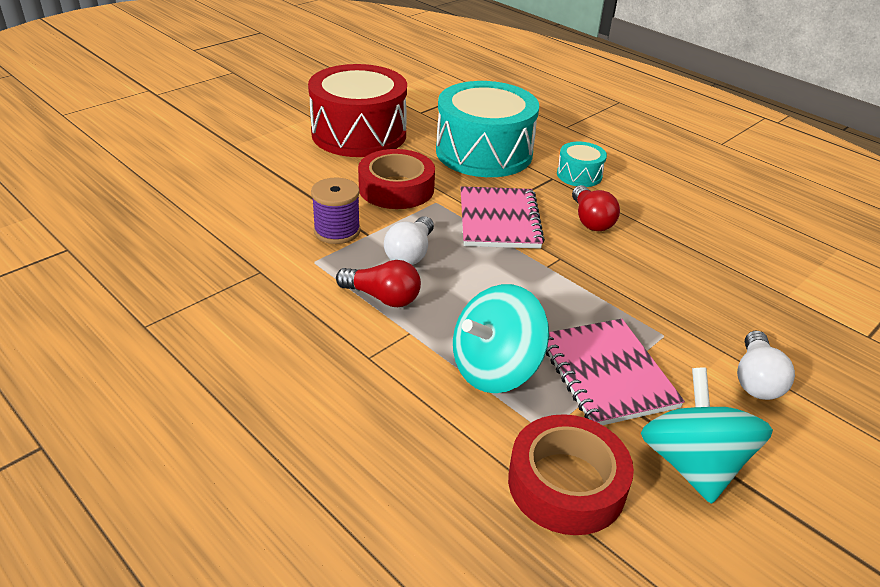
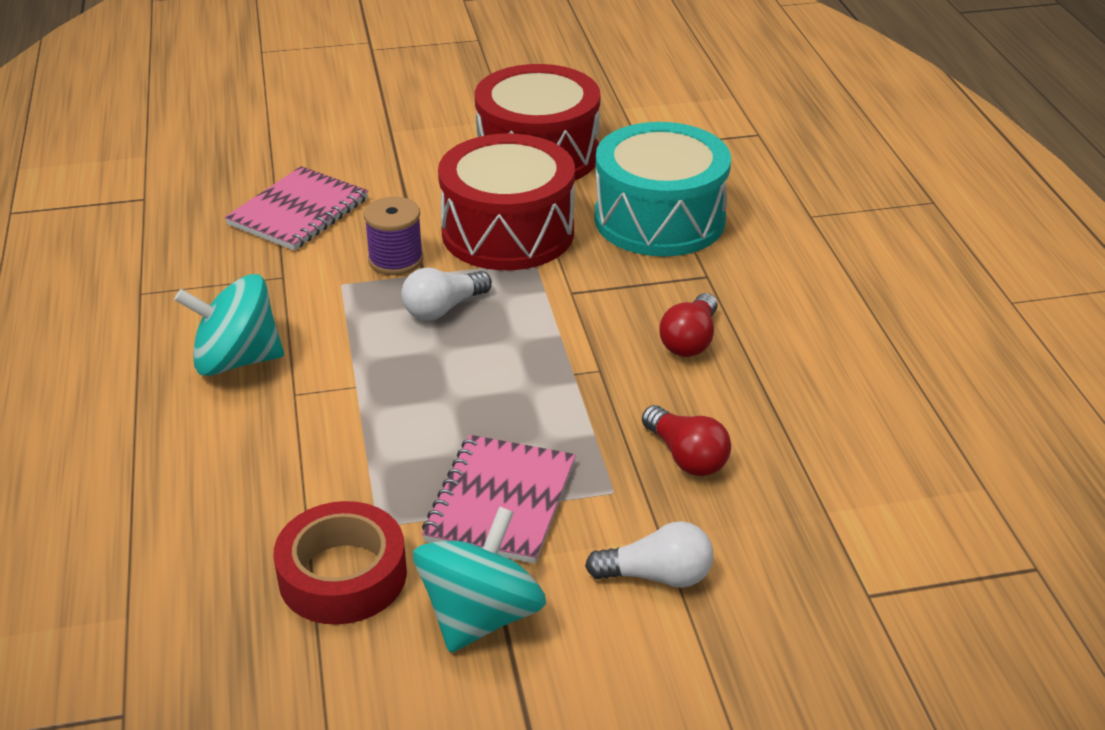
camera: 35 degrees right, 0 degrees up
red light bulb [336,260,421,307] -> red light bulb moved to [642,405,731,476]
red tape [358,149,435,209] -> red drum [438,134,575,270]
turquoise spinning top [453,284,549,393] -> turquoise spinning top moved to [174,274,284,376]
pink notebook [460,186,545,249] -> pink notebook moved to [225,166,368,251]
turquoise drum [557,141,607,187] -> none
white light bulb [737,331,795,400] -> white light bulb turned 135 degrees counterclockwise [585,521,713,588]

